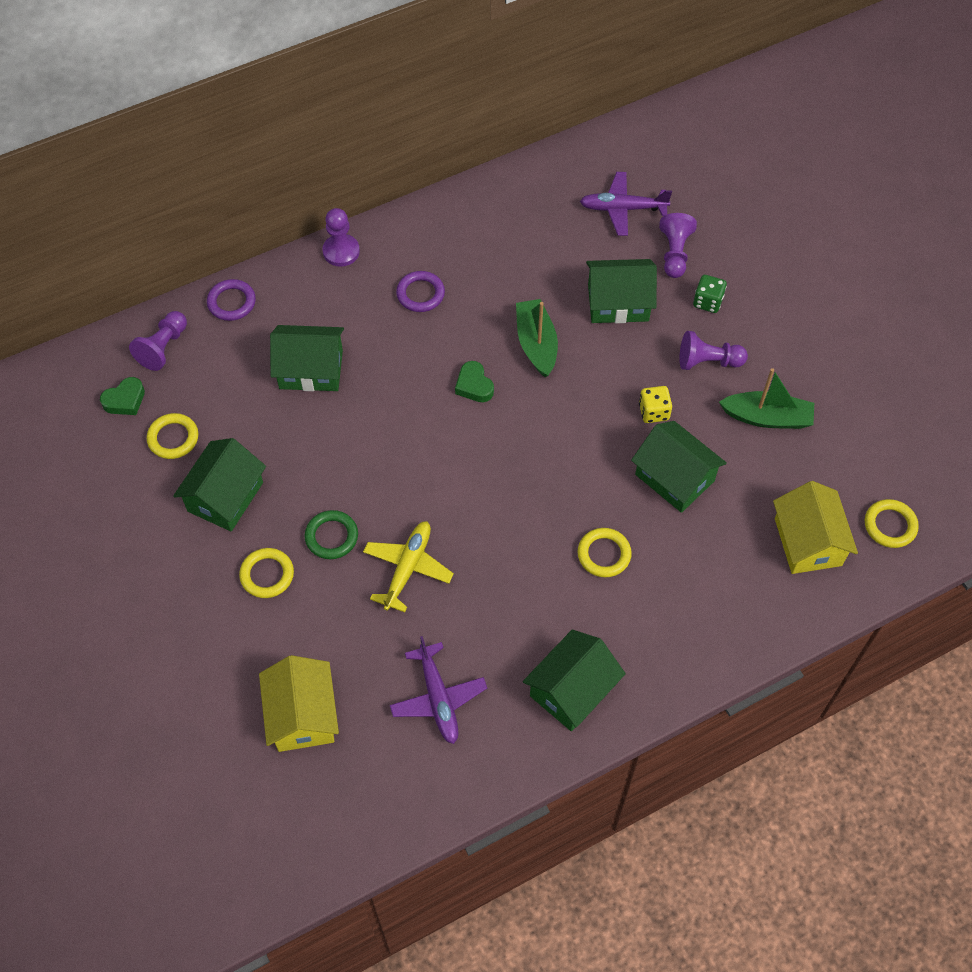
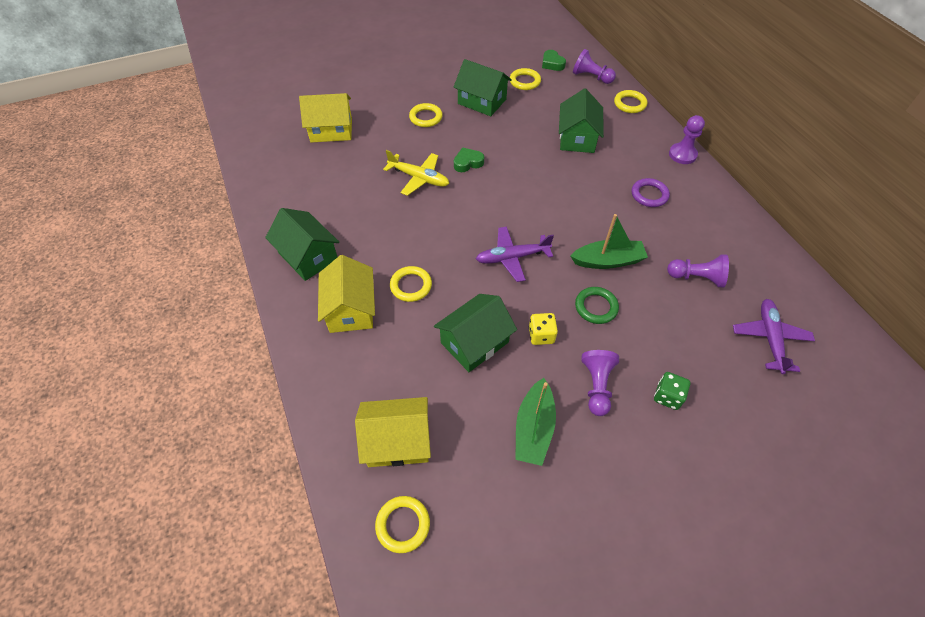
camera: 95 degrees right, 5 degrees down
purple ring [207,279,256,321] -> yellow ring [614,90,647,113]
green ring [305,510,358,559] -> green ring moved to [575,287,619,324]
purple plane [390,636,487,744] -> purple plane moved to [476,226,554,282]
green heart [455,361,494,402] -> green heart moved to [454,148,484,172]
green house [586,259,657,323] -> none
purple pawn [659,213,697,278] -> purple pawn moved to [667,254,729,287]
none -> yellow house [318,255,375,333]

